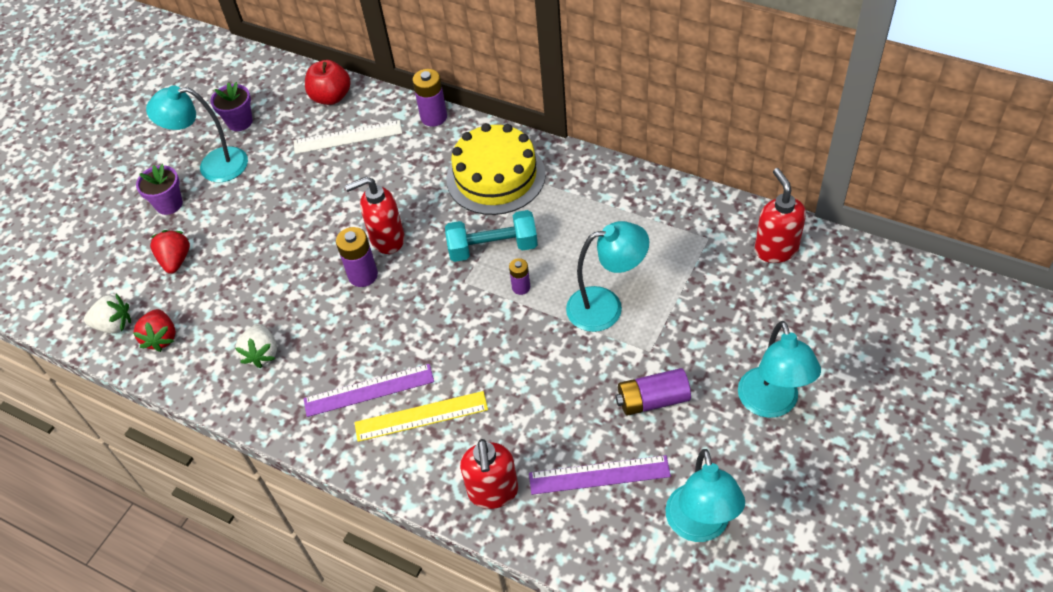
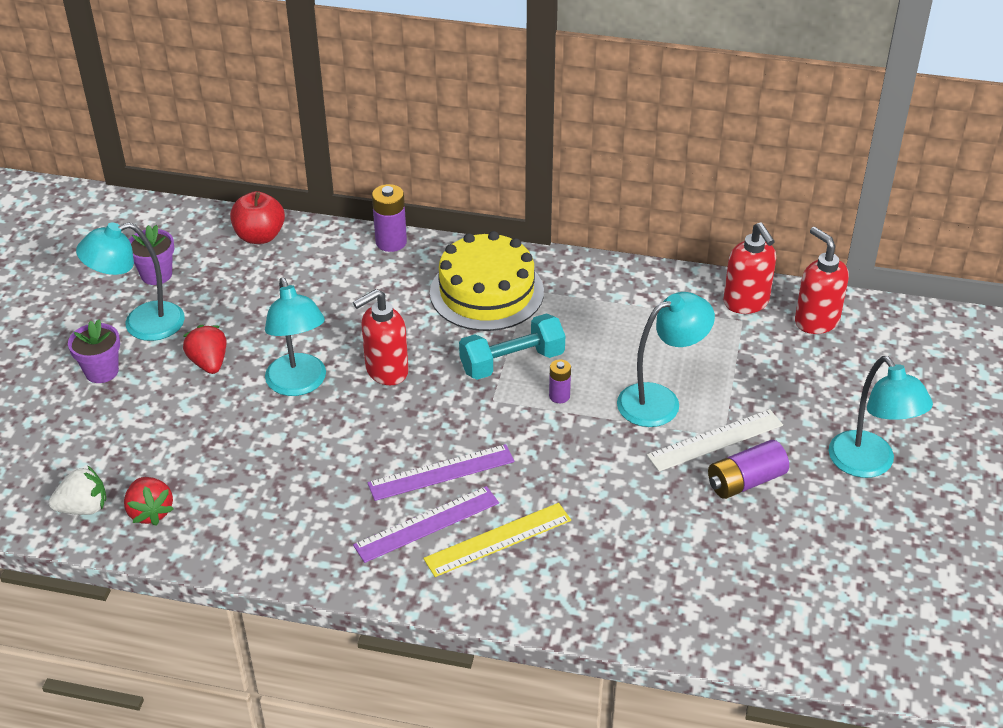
camera: 20 degrees left, 10 degrees down
red strawberry [150,230,190,274] -> red strawberry moved to [183,325,227,374]
white strawberry [235,324,277,368] -> none
white ruler [294,120,402,154] -> white ruler moved to [647,409,783,472]
purple battery [336,227,378,287] -> none
red soap dispenser [460,439,518,509] -> red soap dispenser moved to [723,222,776,314]
purple ruler [529,455,671,495] -> purple ruler moved to [367,444,515,501]
turquoise lamp [665,449,745,542] -> turquoise lamp moved to [265,278,326,396]

